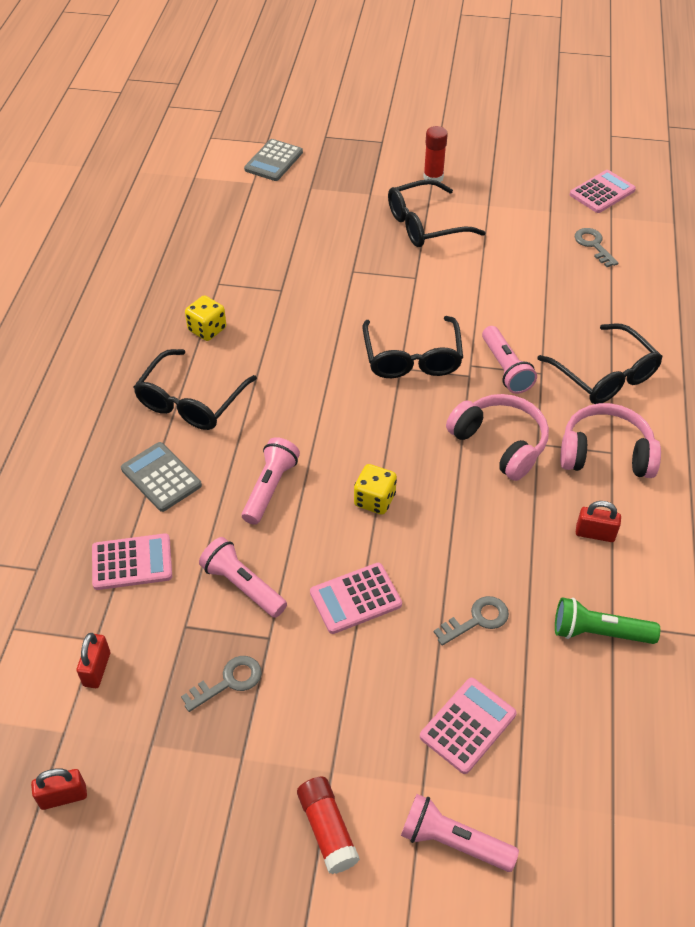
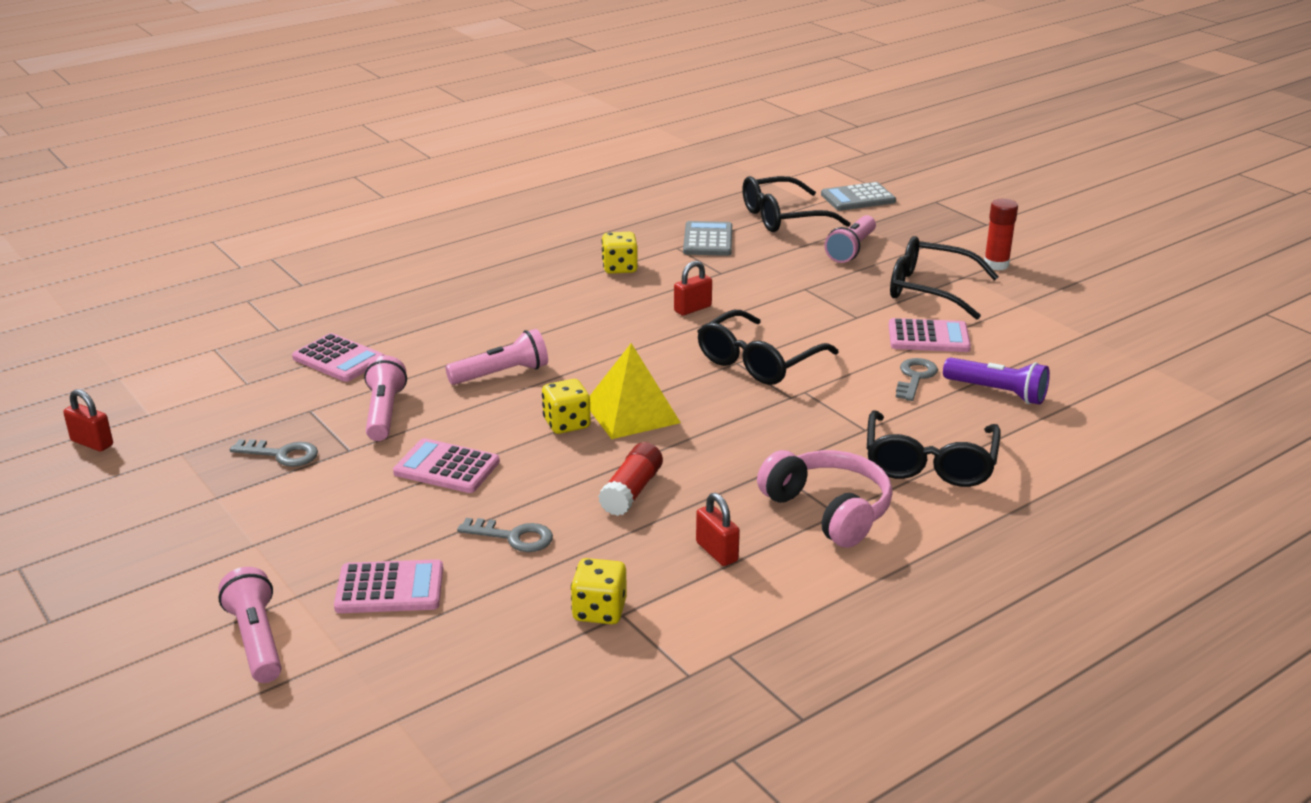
camera: 45 degrees right, 20 degrees down
red padlock [76,633,110,688] -> red padlock moved to [674,261,712,316]
grey calculator [121,442,202,512] -> grey calculator moved to [683,221,732,256]
black glasses [133,349,257,430] -> black glasses moved to [742,176,851,232]
red glue stick [297,777,360,874] -> red glue stick moved to [598,442,663,516]
pink headphones [446,394,549,481] -> none
pink flashlight [482,326,537,394] -> pink flashlight moved to [824,215,876,263]
green flashlight [555,598,660,644] -> yellow dice [571,558,627,624]
pink calculator [570,170,636,213] -> pink calculator moved to [889,318,971,352]
grey key [575,228,619,267] -> grey key moved to [896,358,938,401]
none -> yellow pyramid [590,343,681,439]
none -> purple flashlight [943,357,1050,405]

